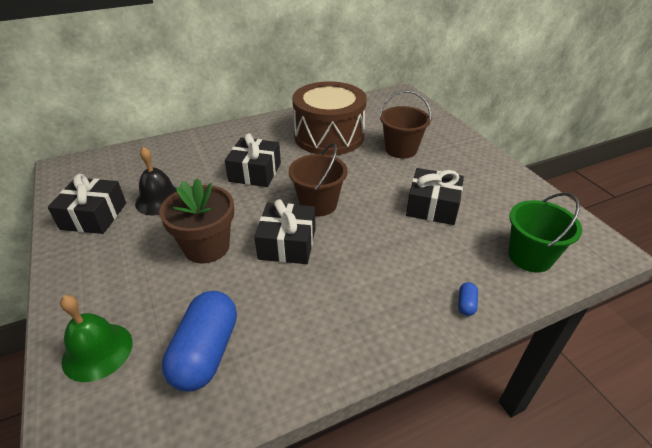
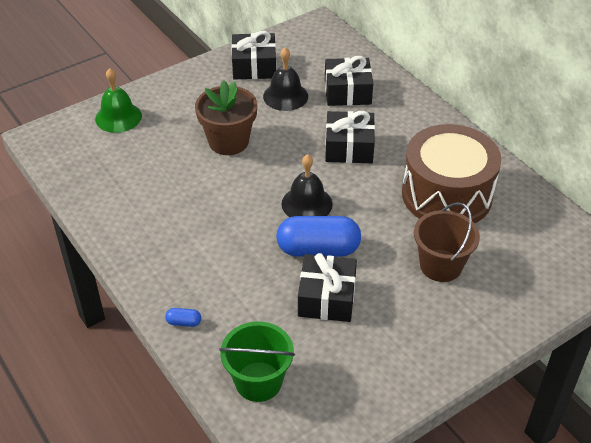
camera: 80 degrees right, 5 degrees up
blue capsule [162,291,237,392] -> blue capsule moved to [276,216,361,257]
black gift [254,199,316,264] -> black gift moved to [325,56,373,106]
brown bucket [289,143,348,216] -> black bell [282,154,333,217]

